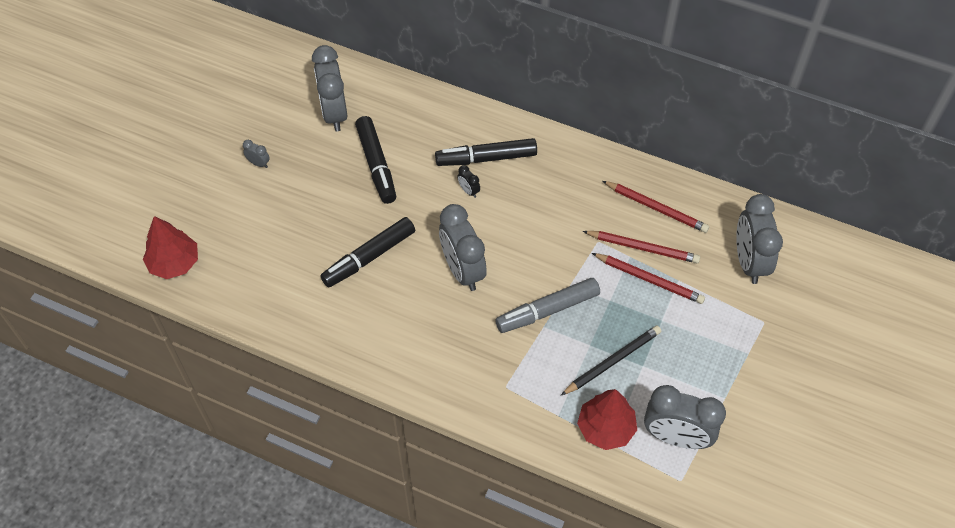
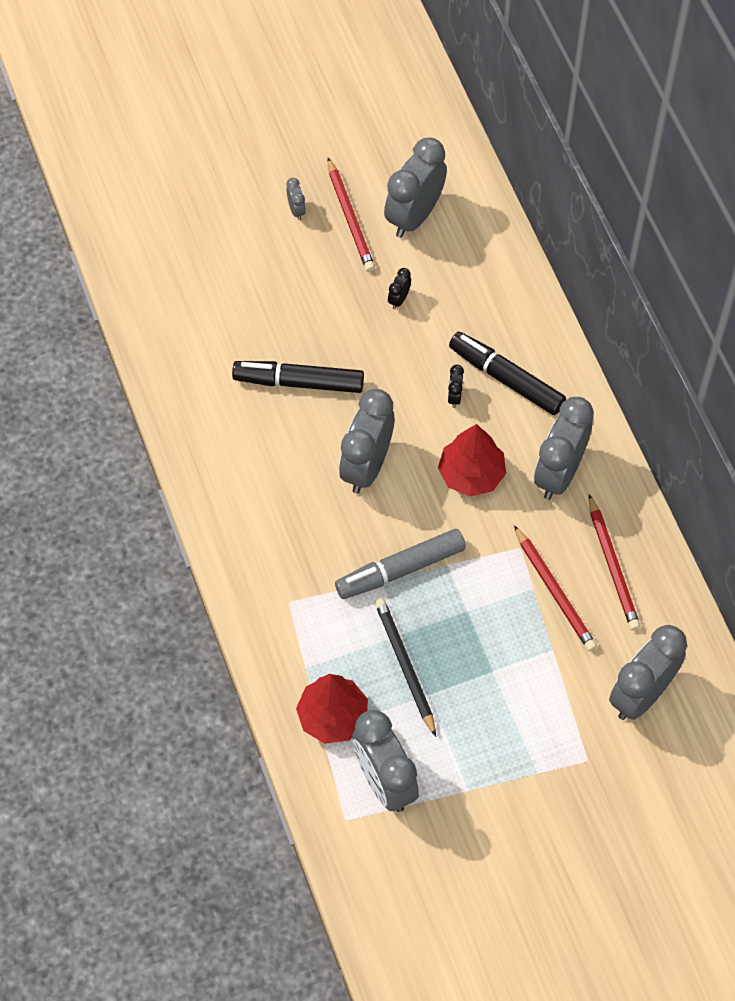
camera: 45 degrees right, 5 degrees up
red tree [143,216,198,279] -> red tree moved to [438,424,506,496]
black marker [355,116,396,204] -> black clock [388,268,411,309]
grey marker [495,278,600,333] -> grey marker turned 45 degrees counterclockwise [335,529,466,599]
black pencil [561,326,661,395] -> black pencil turned 120 degrees counterclockwise [375,598,436,737]
red pencil [592,253,705,304] -> red pencil moved to [328,158,375,272]
none -> grey clock [534,397,594,500]

